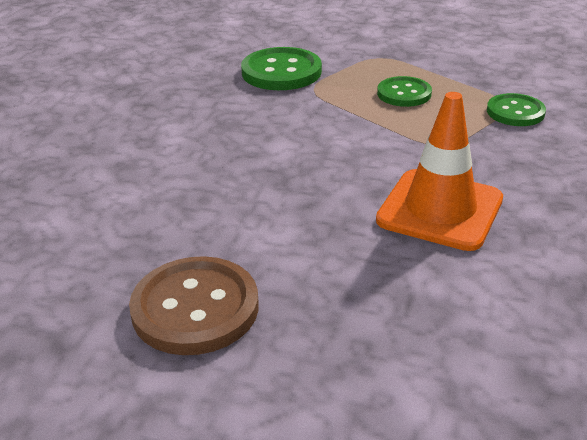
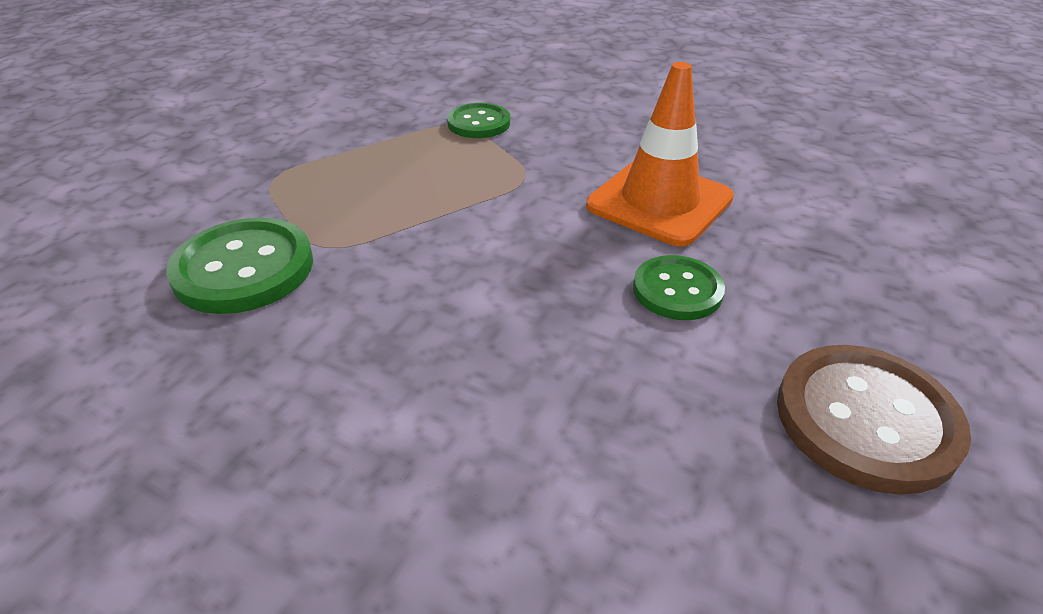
camera: 80 degrees left, 5 degrees up
green button [377,76,432,107] -> green button moved to [633,255,725,320]

